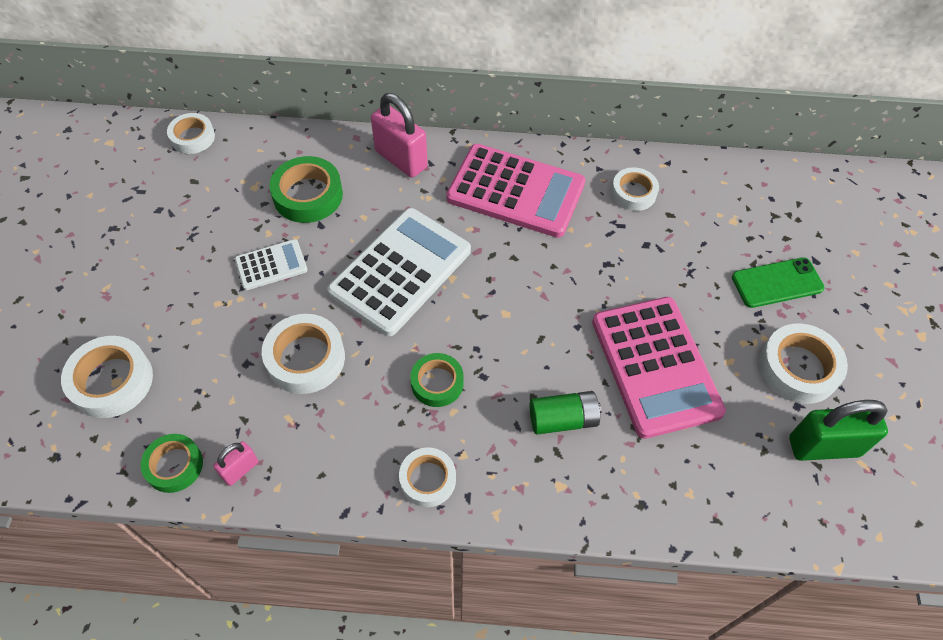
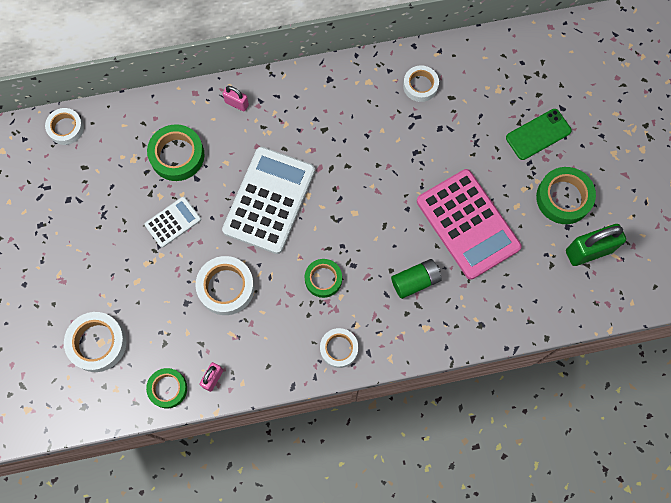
camera: 15 degrees left, 15 degrees up
pink padlock [371,93,428,178] -> pink padlock [223,86,249,111], size x0.52
pink calculator [446,144,585,238] -> none
white tape [759,323,848,404] -> green tape [536,167,596,224]

